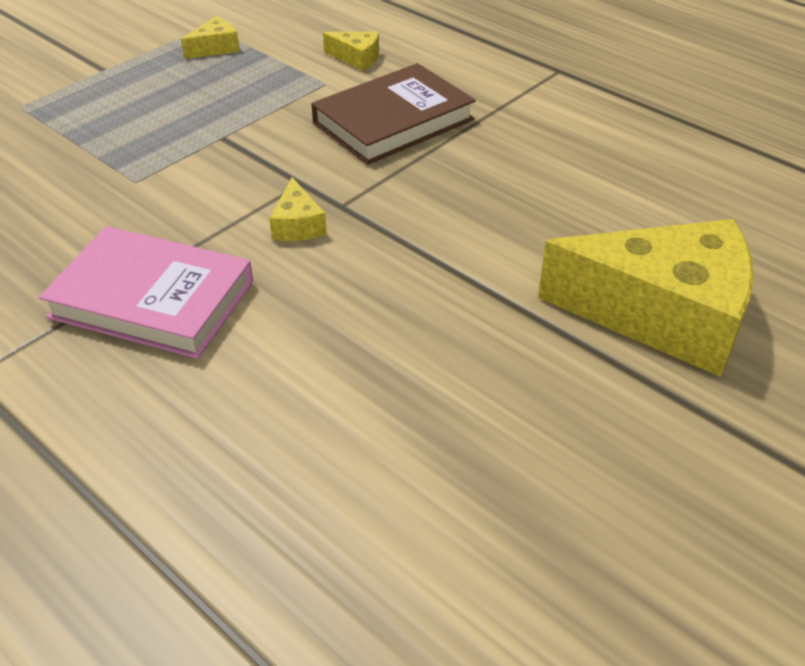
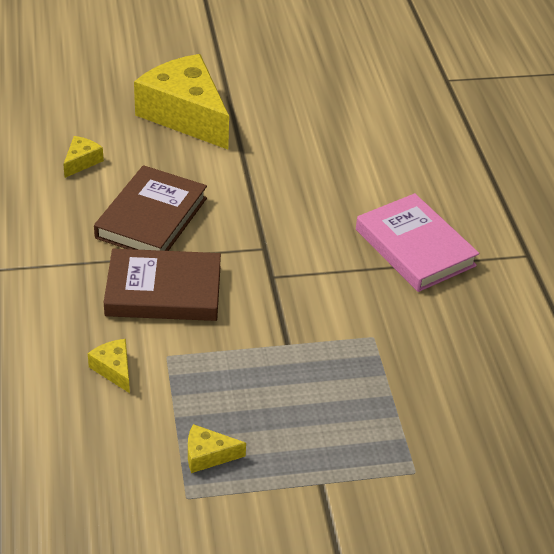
camera: 145 degrees left, 0 degrees up
yellow cheese [269,178,327,241] -> yellow cheese moved to [63,136,104,178]
none -> brown book [94,165,207,251]

